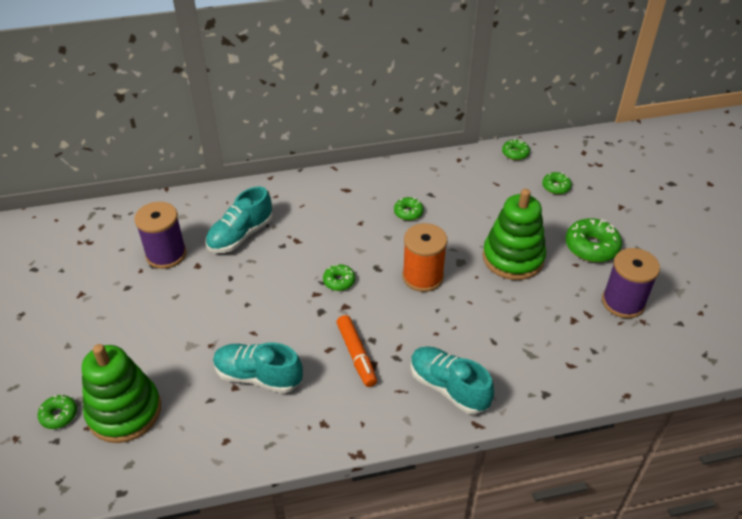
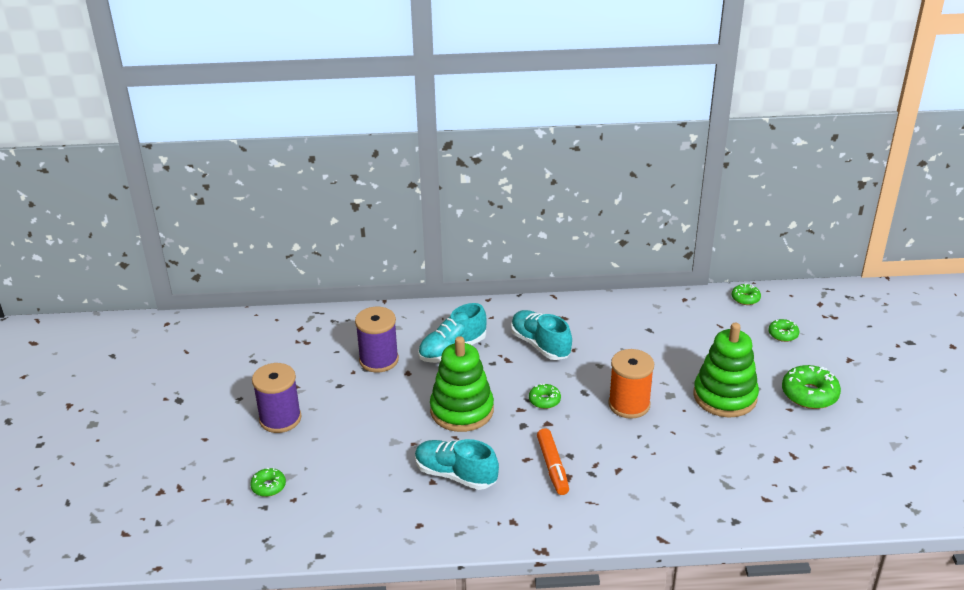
camera: 10 degrees right, 10 degrees down
green stacking toy [82,344,161,443] -> green stacking toy moved to [430,336,494,432]
green donut [394,197,424,221] -> none
turquoise shoe [411,346,494,414] -> turquoise shoe moved to [511,310,572,360]
purple spool [602,248,660,318] -> purple spool moved to [252,363,302,433]

